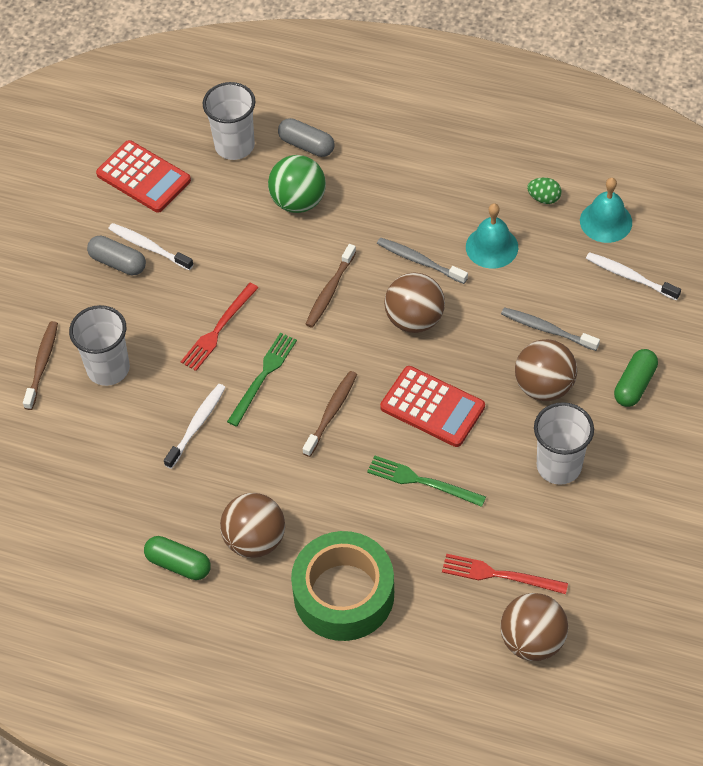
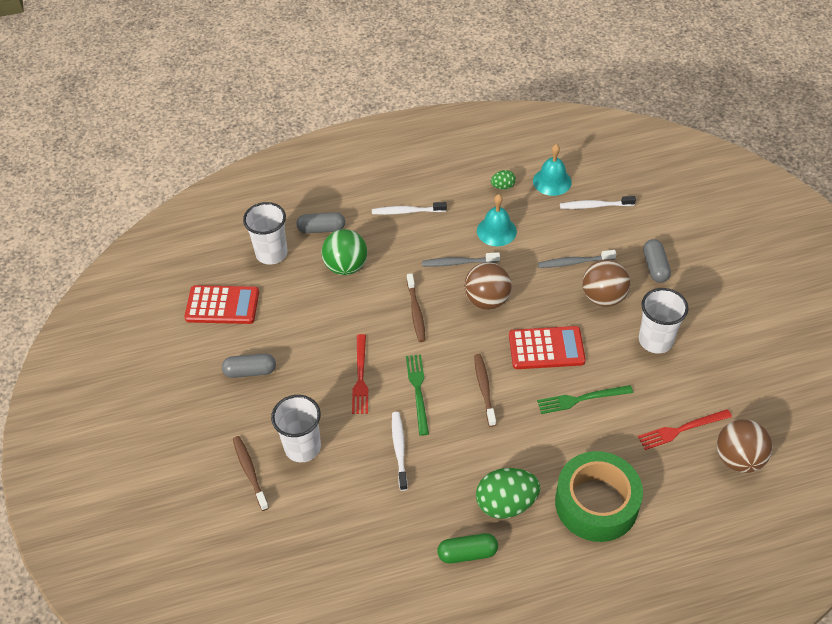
camera: 35 degrees left, 5 degrees down
white toothbrush [108,223,194,270] -> white toothbrush moved to [372,202,447,215]
brown ball [220,493,285,558] -> green egg [476,468,540,519]
green capsule [614,349,658,407] -> grey capsule [643,239,671,283]

